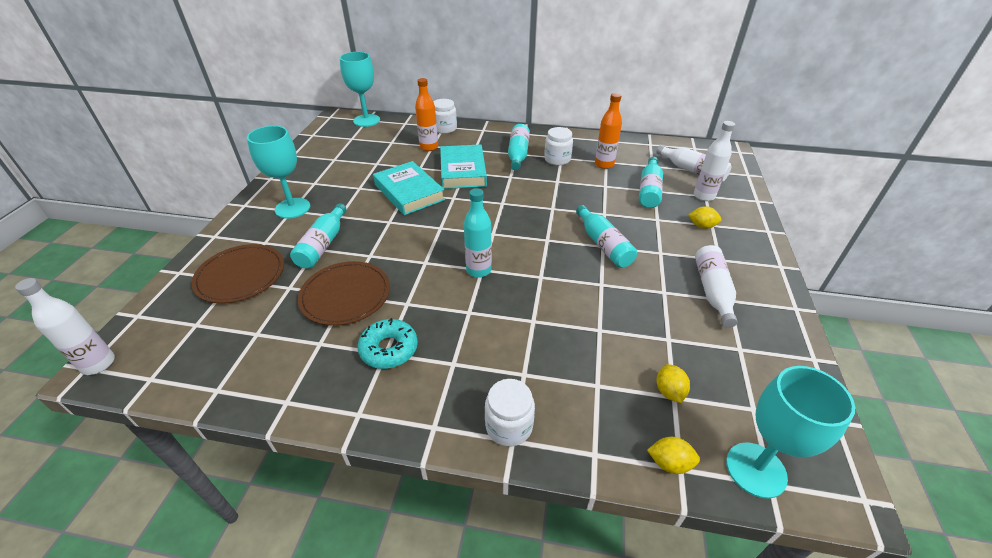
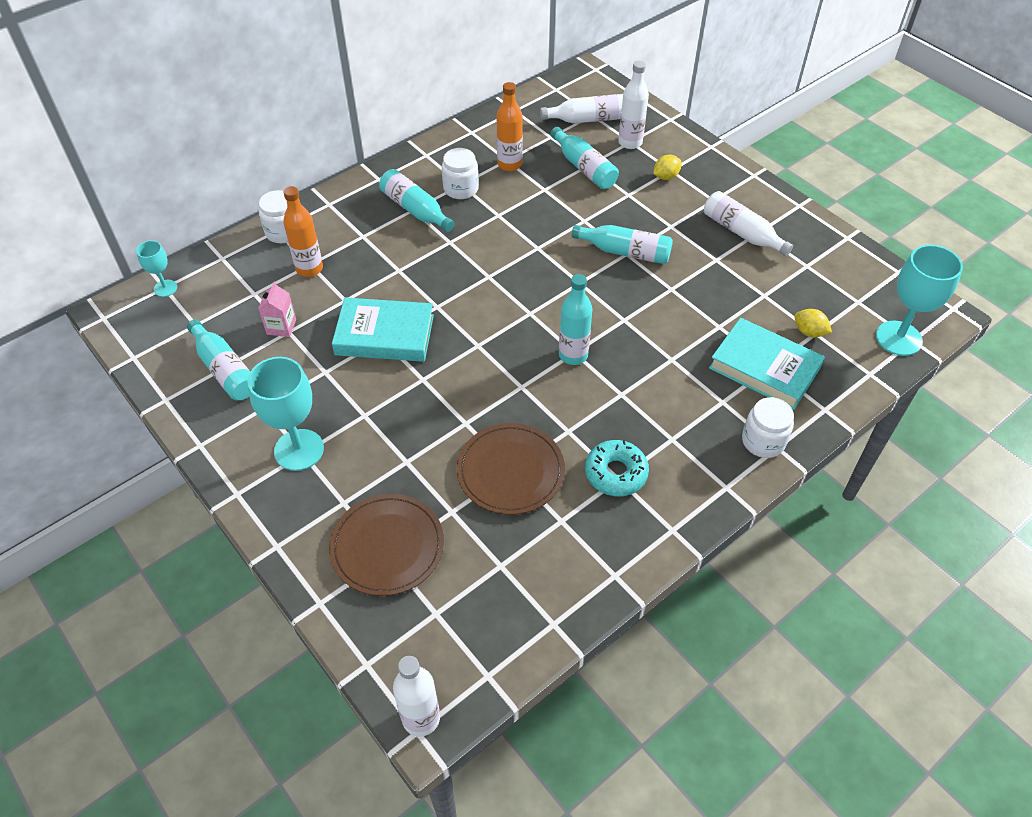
camera: 50 degrees left, 10 degrees up
turquoise bottle [290,203,347,269] -> turquoise bottle moved to [187,319,250,400]
turquoise goblet [340,52,380,127] -> turquoise goblet [136,240,177,297], size x0.53
turquoise book [440,144,487,189] -> turquoise book moved to [709,318,825,410]
yellow lemon [647,437,700,474] -> none
none -> pink carton [258,282,296,337]

